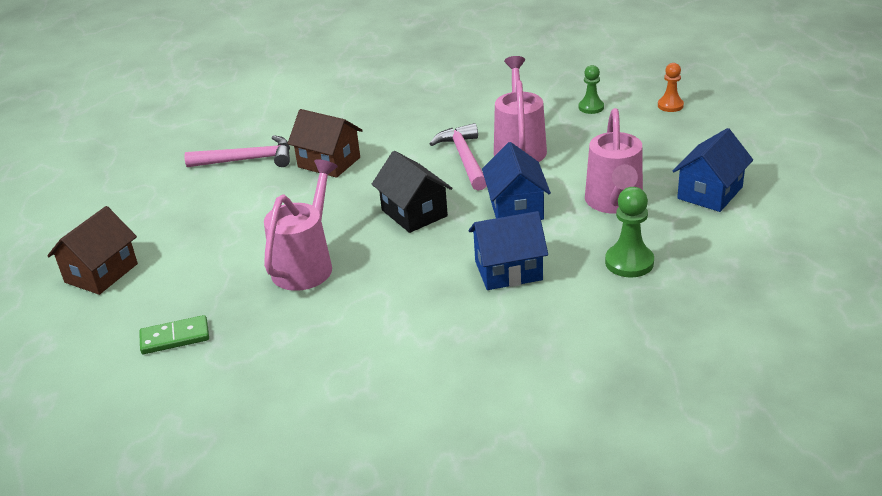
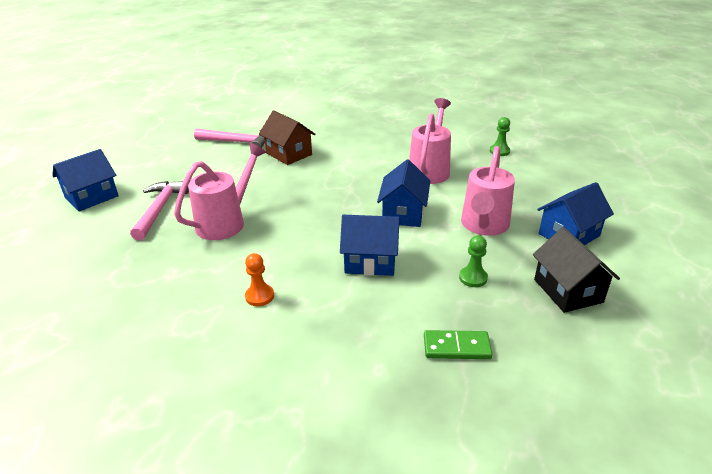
camera: 15 degrees right, 0 degrees up
brown house [47,206,138,295] -> blue house [52,149,119,212]
green domino [139,315,209,354] -> green domino moved to [424,330,492,359]
black house [372,151,453,233] -> black house moved to [533,227,620,313]
pink hammer [429,123,487,191] -> pink hammer moved to [130,181,189,240]
green pawn [605,187,654,277] -> green pawn [459,235,488,287], size x0.66
orange pawn [658,63,684,112] -> orange pawn moved to [245,253,274,306]

